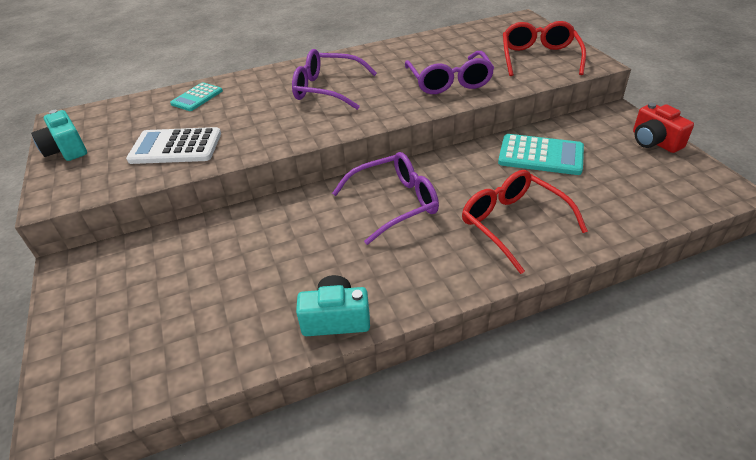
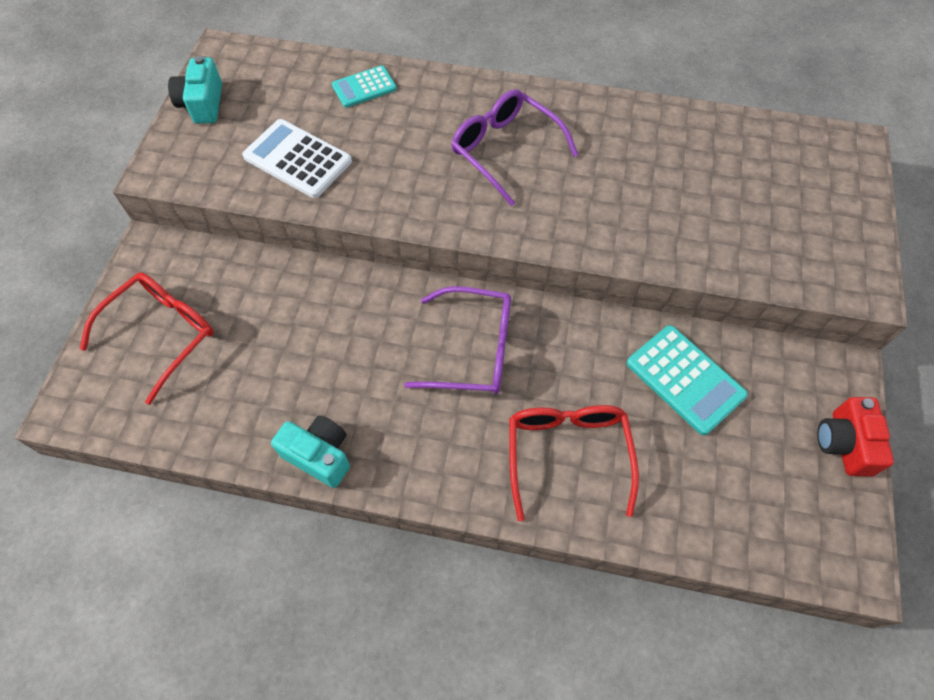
camera: 30 degrees right, 20 degrees up
purple glasses [405,51,494,94] -> none
red glasses [503,21,586,76] -> red glasses moved to [80,272,214,405]

